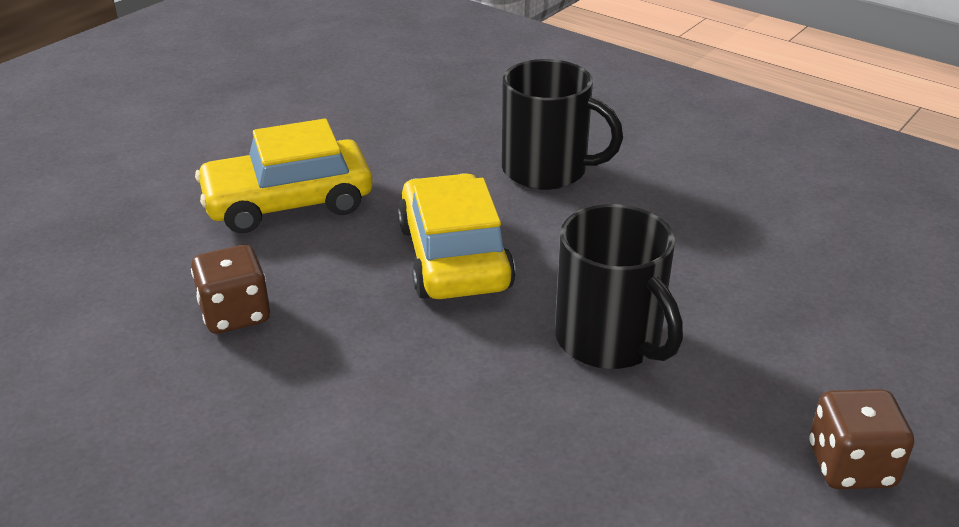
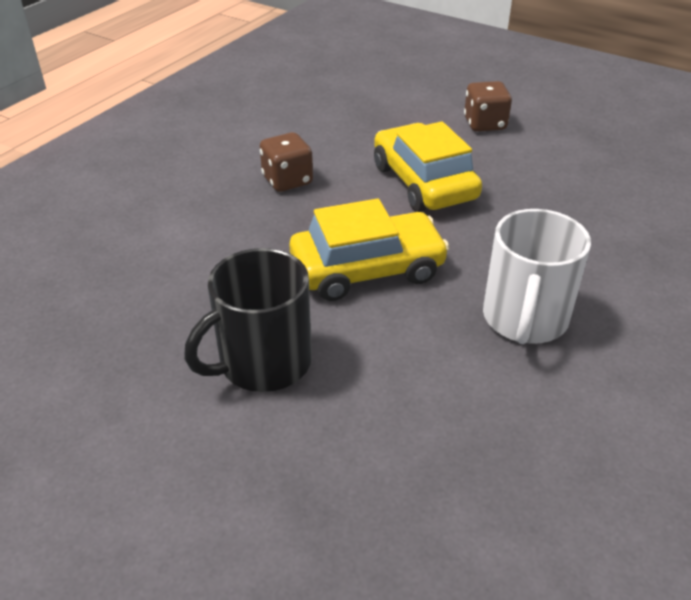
camera: 85 degrees right, 5 degrees up
black mug [502,59,623,190] -> white mug [483,209,591,344]
brown dice [809,389,914,489] -> brown dice moved to [464,81,512,132]

